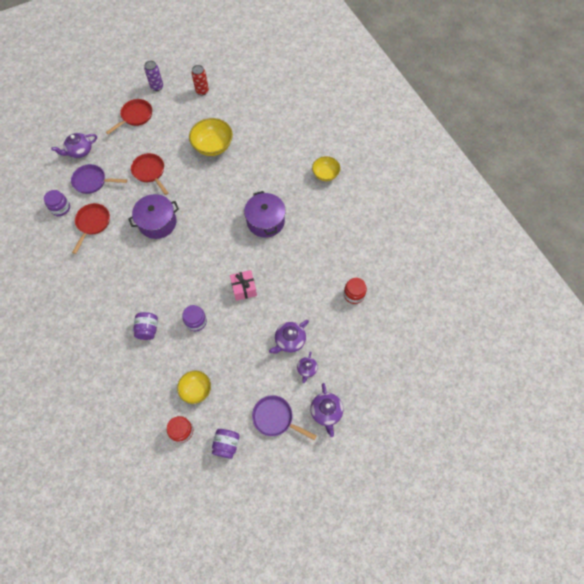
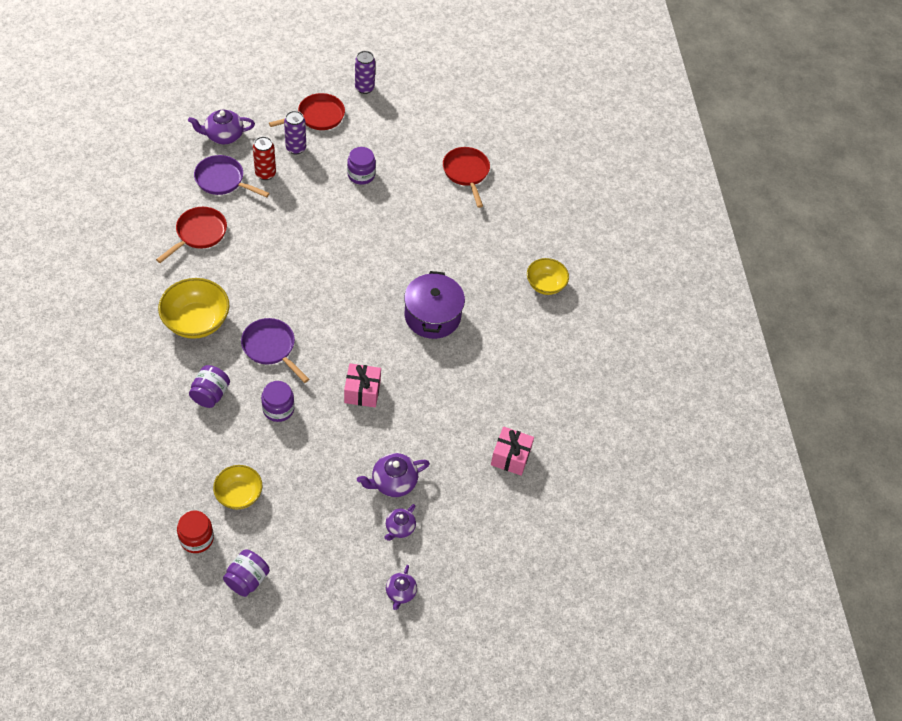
camera: 15 degrees right, 10 degrees down
purple jar [44,190,70,216] -> purple jar moved to [347,147,376,185]
purple pot [128,194,179,239] -> none
red pan [131,153,168,195] -> red pan moved to [443,147,490,208]
yellow bowl [189,118,233,156] -> yellow bowl moved to [158,278,230,339]
red can [191,65,209,95] -> red can moved to [253,136,276,180]
purple pan [252,395,317,440] -> purple pan moved to [241,318,309,383]
purple teapot [310,383,343,437] -> purple teapot [386,565,417,610], size x0.65
red jar [344,278,367,304] -> pink gift [491,427,534,476]
none -> purple can [284,111,306,154]

